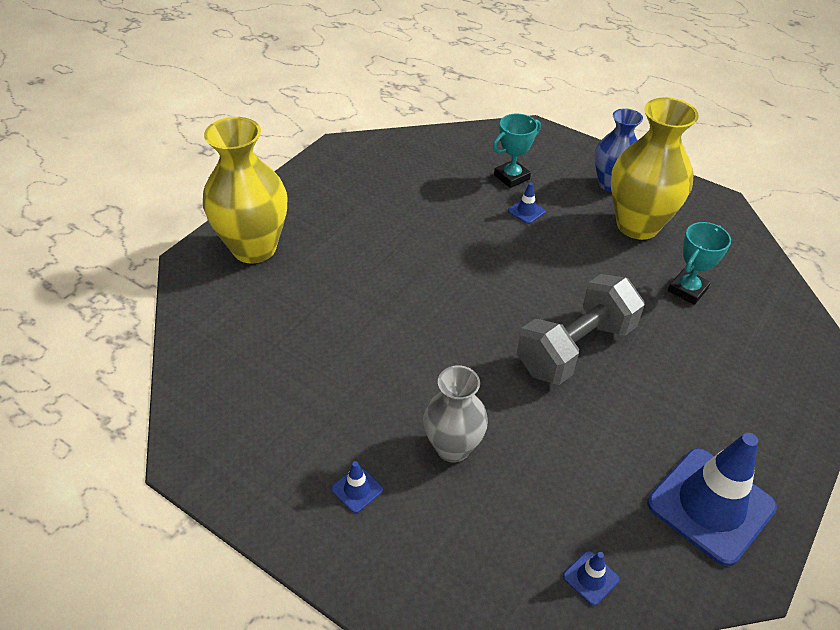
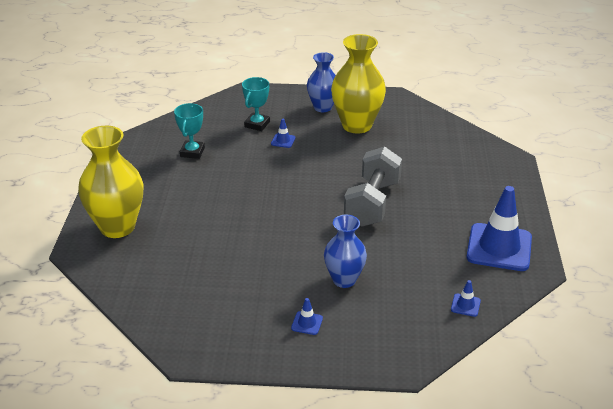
camera: 30 degrees left, 10 degrees down
grey vase [423,365,488,462] -> blue vase [324,215,367,288]
turquoise trophy [668,222,731,305] -> turquoise trophy moved to [174,103,205,159]

